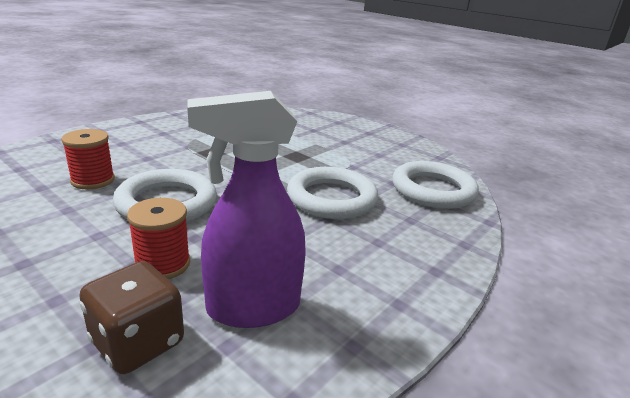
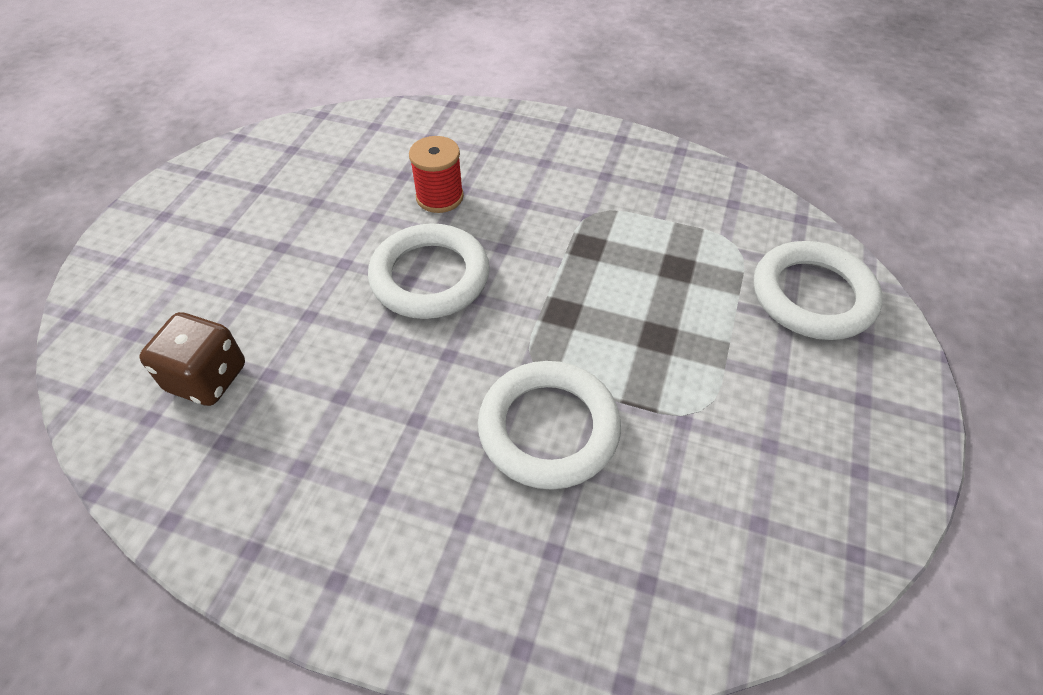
camera: 70 degrees right, 25 degrees up
red spool [127,198,190,279] -> none
purple spray bottle [187,91,306,328] -> none
white ring [392,161,479,209] -> white ring moved to [754,241,883,340]

